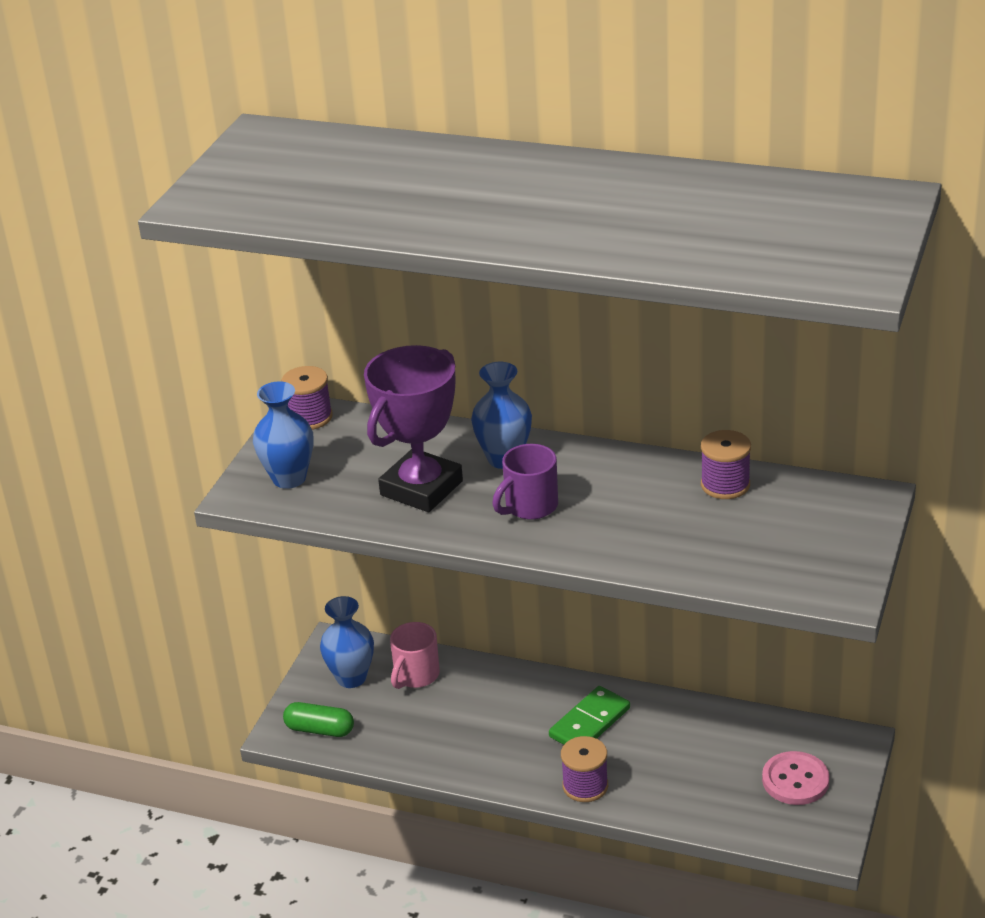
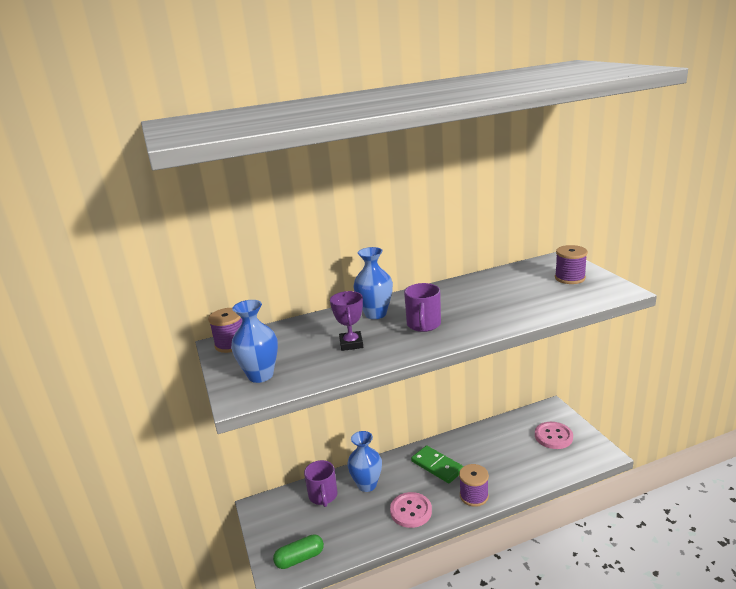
camera: 40 degrees left, 10 degrees down
blue vase [320,596,374,688] -> blue vase moved to [347,431,382,492]
purple trophy [364,345,463,512] -> purple trophy [330,291,363,351], size x0.52
pink mug [390,622,440,689] -> purple mug [304,460,337,507]
green domino [549,686,630,745] -> green domino turned 45 degrees counterclockwise [411,445,464,483]
purple spool [701,430,751,499] -> purple spool moved to [555,245,588,284]
none -> pink button [390,492,432,528]

